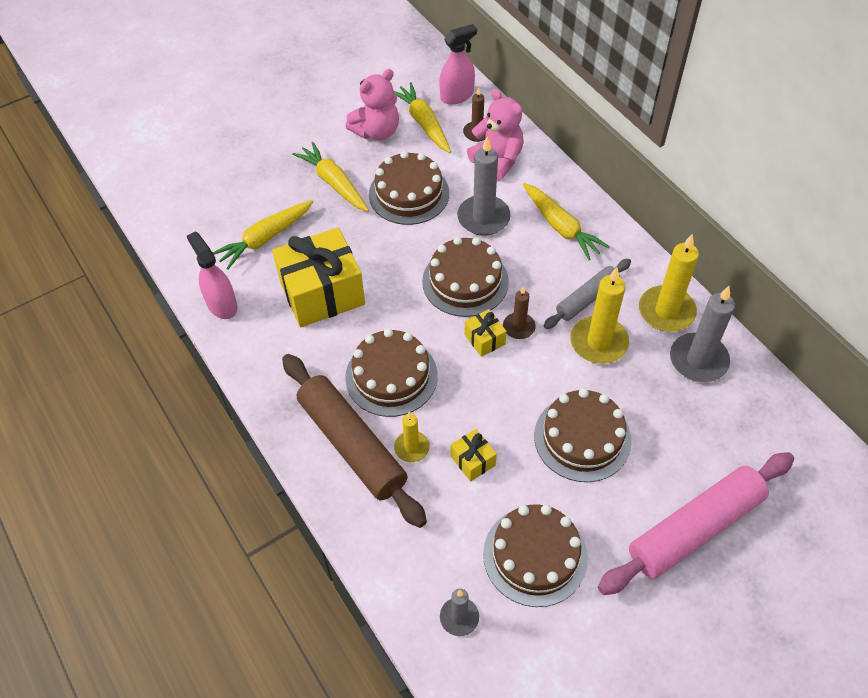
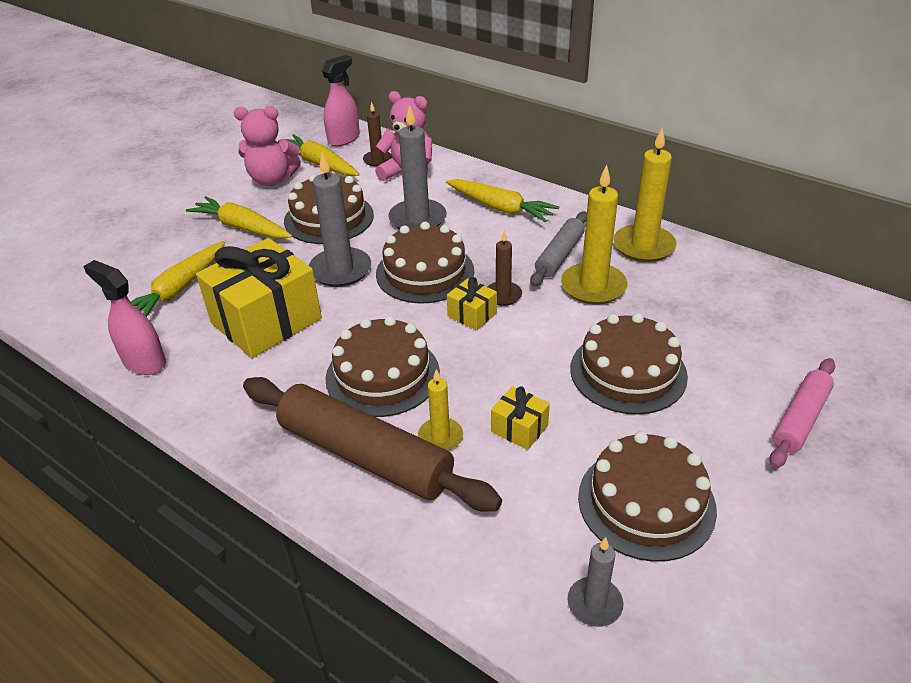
camera: 20 degrees left, 15 degrees down
pink teddy bear [345,69,399,140] -> pink teddy bear turned 60 degrees clockwise [234,106,301,186]
pink rolling pin [598,452,794,595] -> pink rolling pin [769,358,835,469], size x0.57
grey candle [670,286,735,382] -> grey candle moved to [309,152,371,287]

